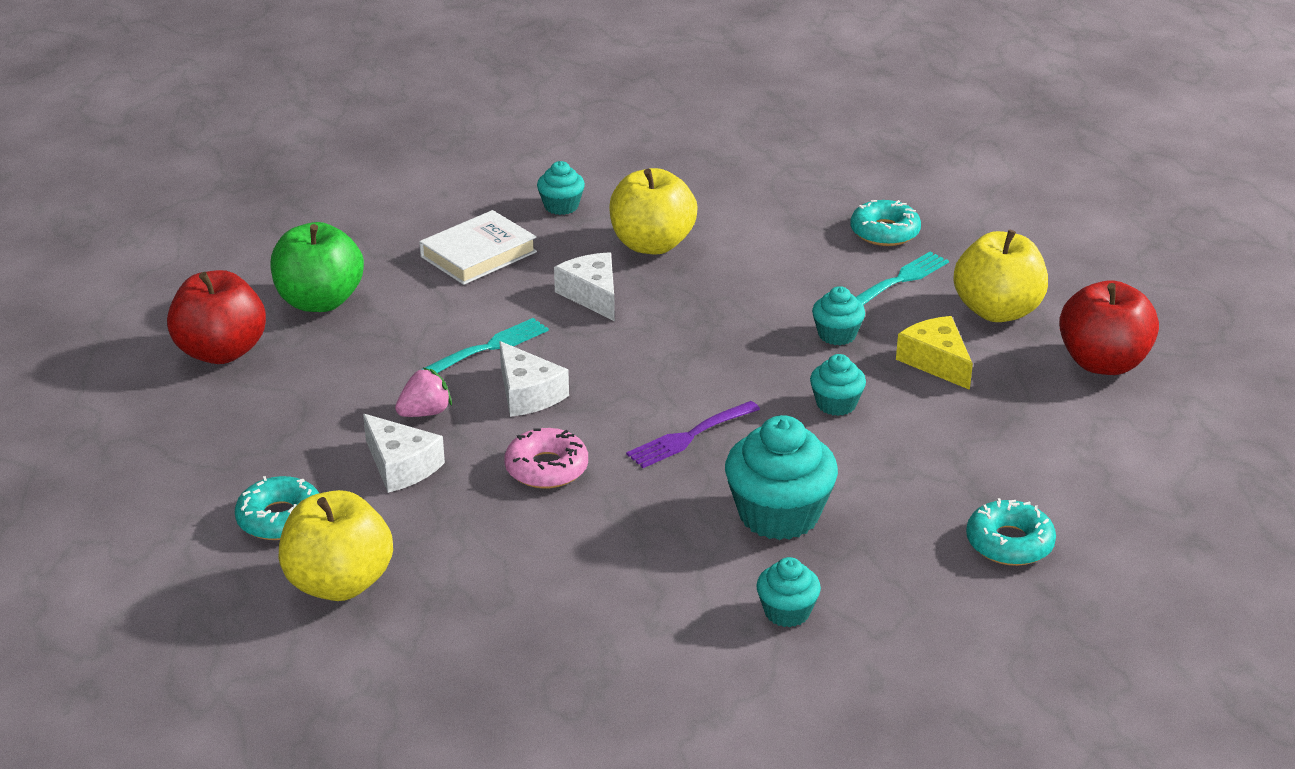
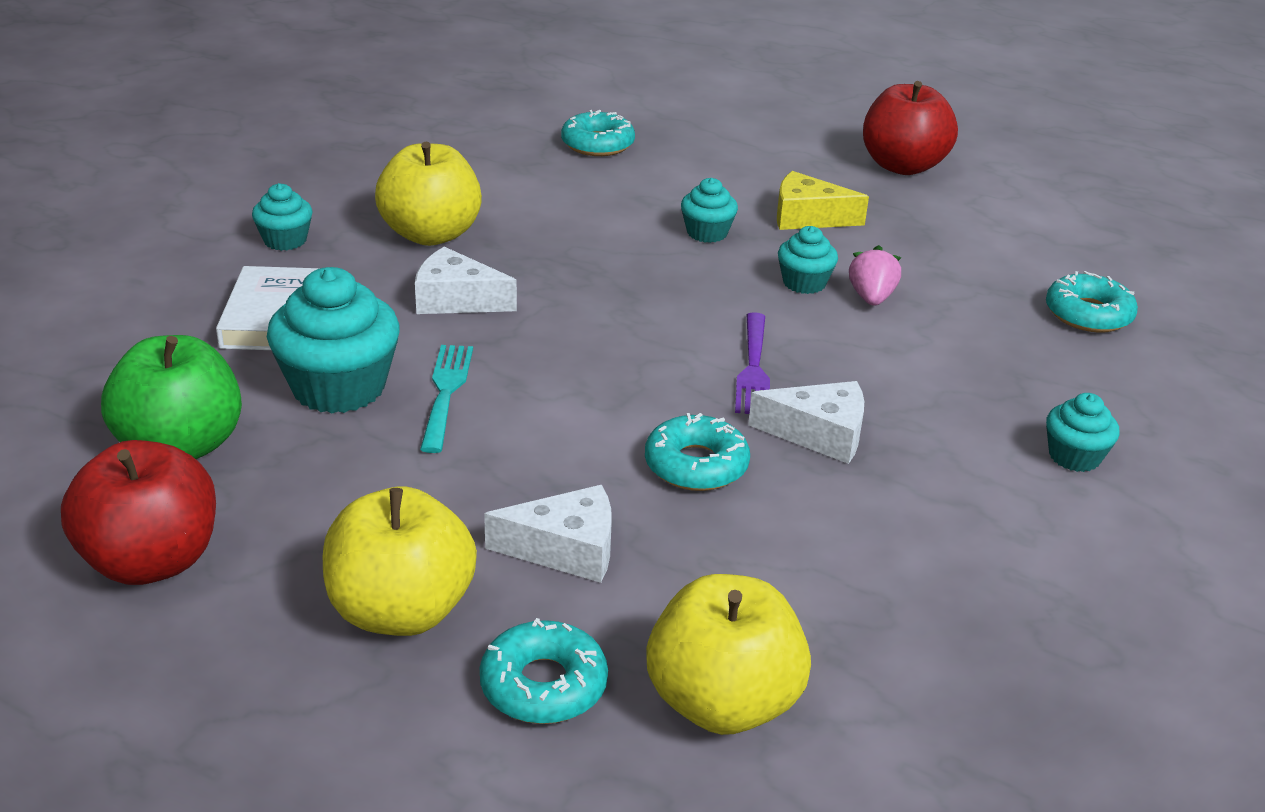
camera: 50 degrees left, 0 degrees up
pink strawberry [395,368,452,417] -> pink strawberry moved to [849,245,901,305]
white cheese [499,341,569,417] -> white cheese moved to [748,381,864,464]
pink donut [504,428,588,489] -> turquoise donut [645,413,750,491]
turquoise cupcake [725,415,838,540] -> turquoise cupcake moved to [267,267,400,413]
turquoise fork [856,252,949,305] -> none
yellow apple [953,229,1048,322] -> yellow apple moved to [323,486,477,636]

